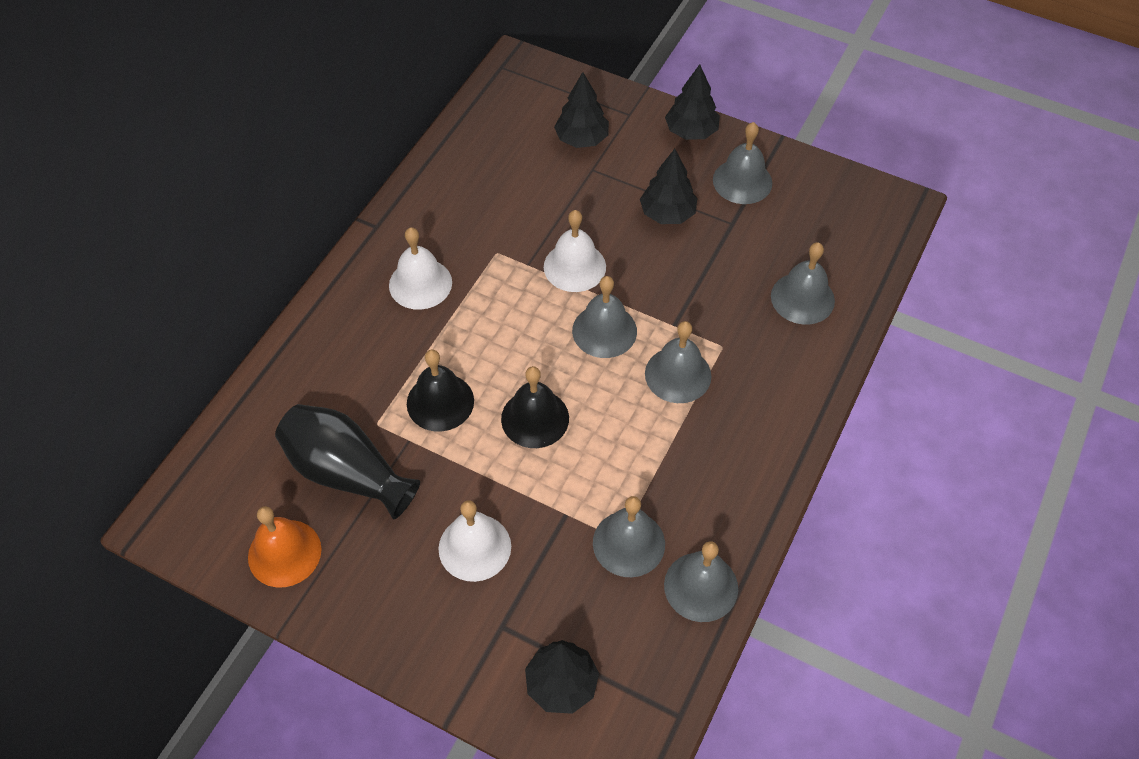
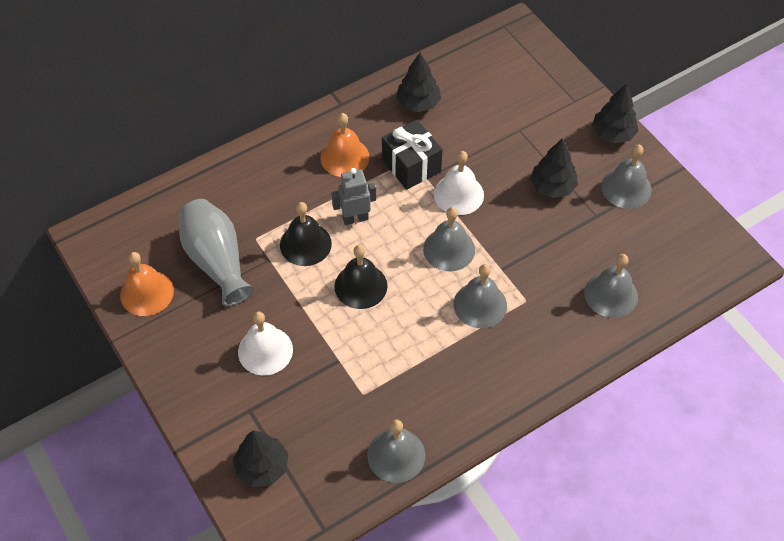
camera: 30 degrees right, 0 degrees up
black vase [275,404,420,519] -> grey vase [179,199,254,306]
white bell [389,227,452,310] -> orange bell [320,113,370,177]
black tree [554,72,609,148] -> black tree moved to [396,53,441,112]
grey bell [593,496,665,577] -> none
none -> grey robot [332,168,376,225]
none -> black gift [382,120,443,190]

